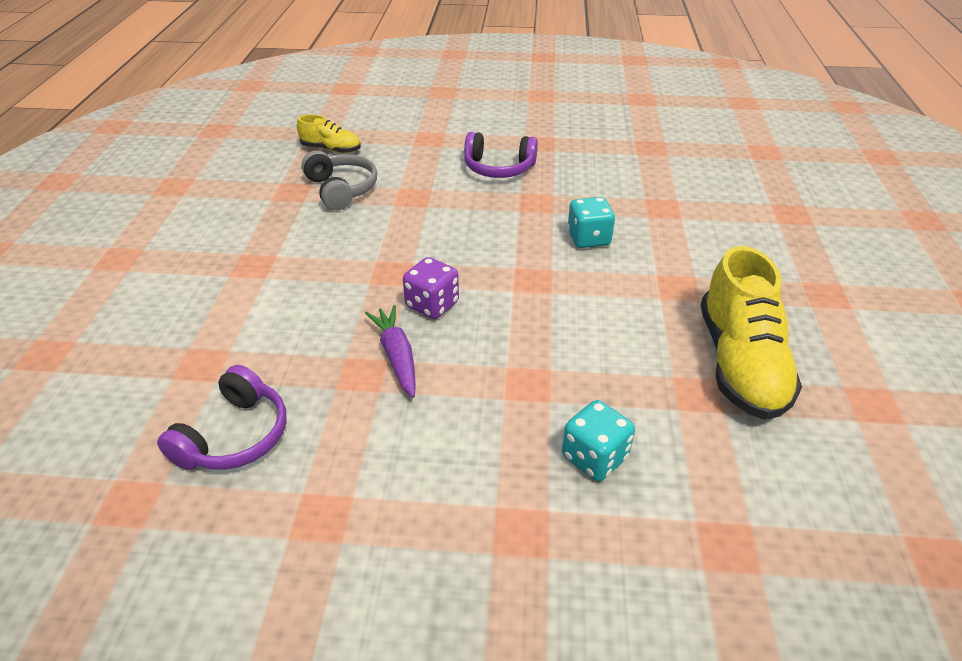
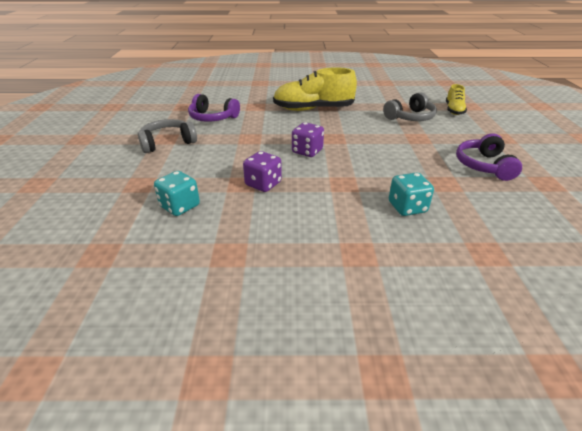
camera: 85 degrees right, 5 degrees down
purple carrot [365,305,416,398] -> none
yellow shoe [701,246,802,420] -> yellow shoe moved to [273,67,357,111]
none -> grey headphones [138,119,197,153]
none -> purple dice [243,151,282,192]

